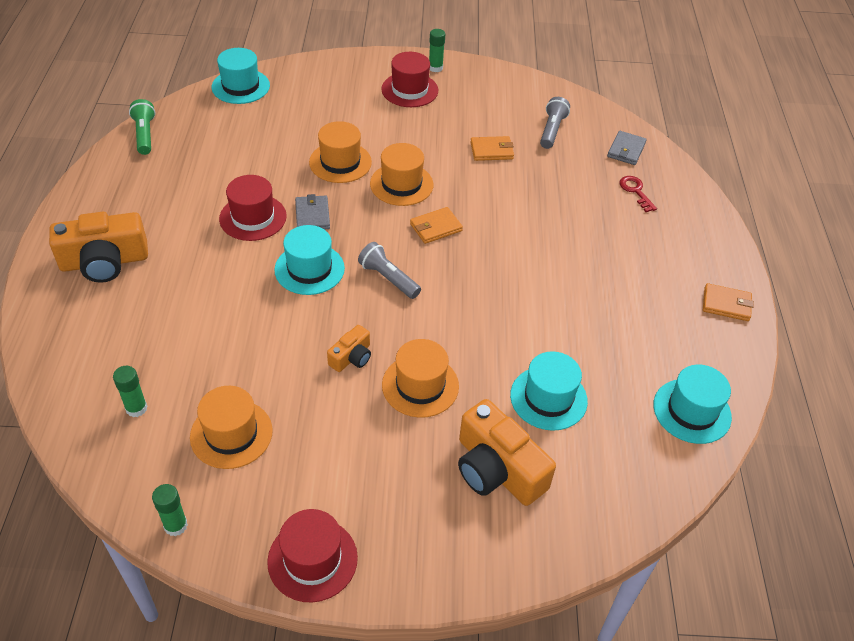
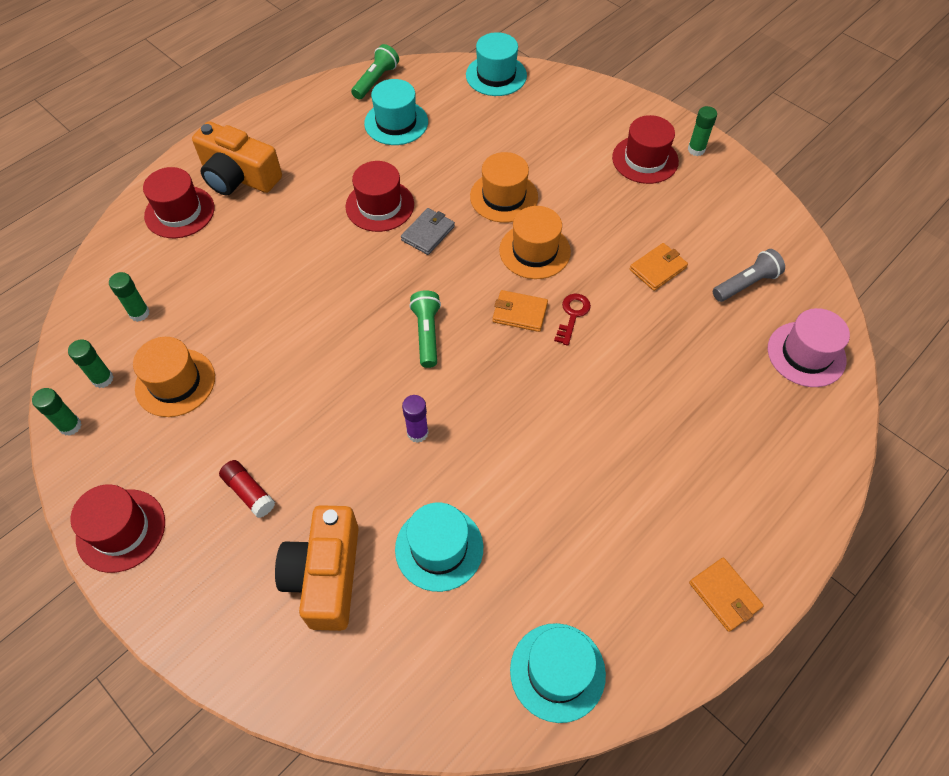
camera: 45 degrees right, 10 degrees up
turquoise hat [274,225,345,295] -> turquoise hat moved to [364,79,428,145]
orange camera [327,325,371,372] -> none
grey flashlight [358,242,421,299] -> green flashlight [409,290,441,368]
orange hat [382,339,459,418] -> none
orange wallet [470,136,514,161] -> orange wallet turned 75 degrees counterclockwise [630,243,688,291]
grey wallet [607,131,647,165] -> pink hat [768,308,850,387]
red key [619,176,657,212] -> red key moved to [554,294,591,346]
none -> green glue stick [68,340,113,388]
none -> red hat [143,167,214,238]
none -> red glue stick [219,460,275,518]
none -> purple glue stick [402,395,429,443]

